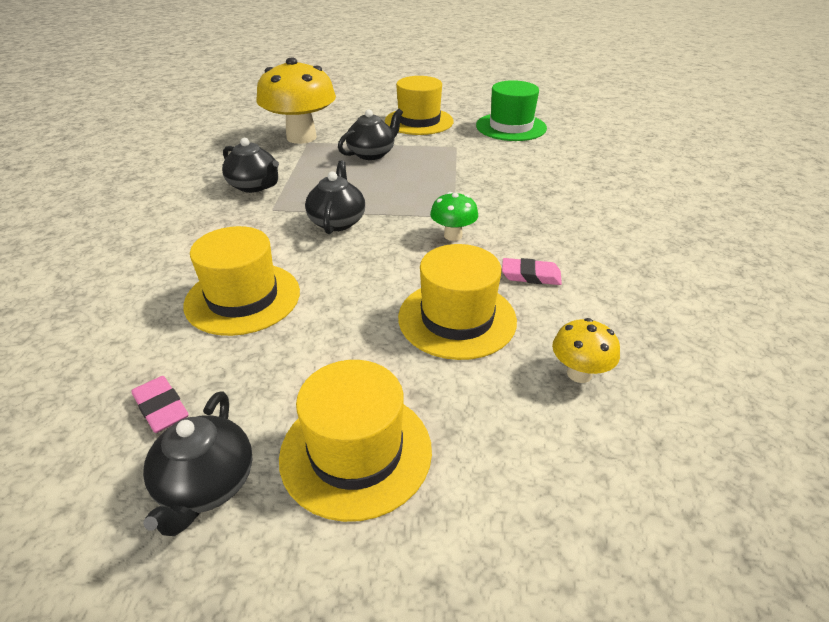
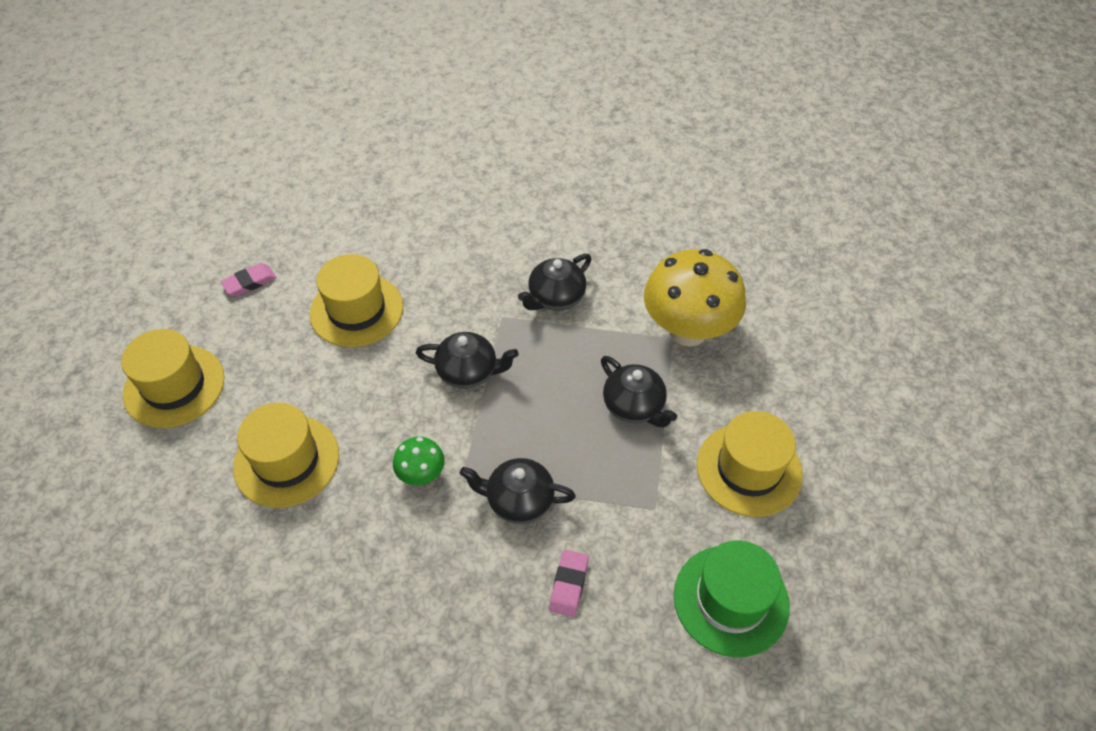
camera: 95 degrees right, 15 degrees up
black teapot [143,392,253,536] -> black teapot moved to [460,458,576,524]
pink eraser [502,258,562,285] -> pink eraser moved to [549,550,589,617]
yellow mushroom [552,318,620,383] -> none

